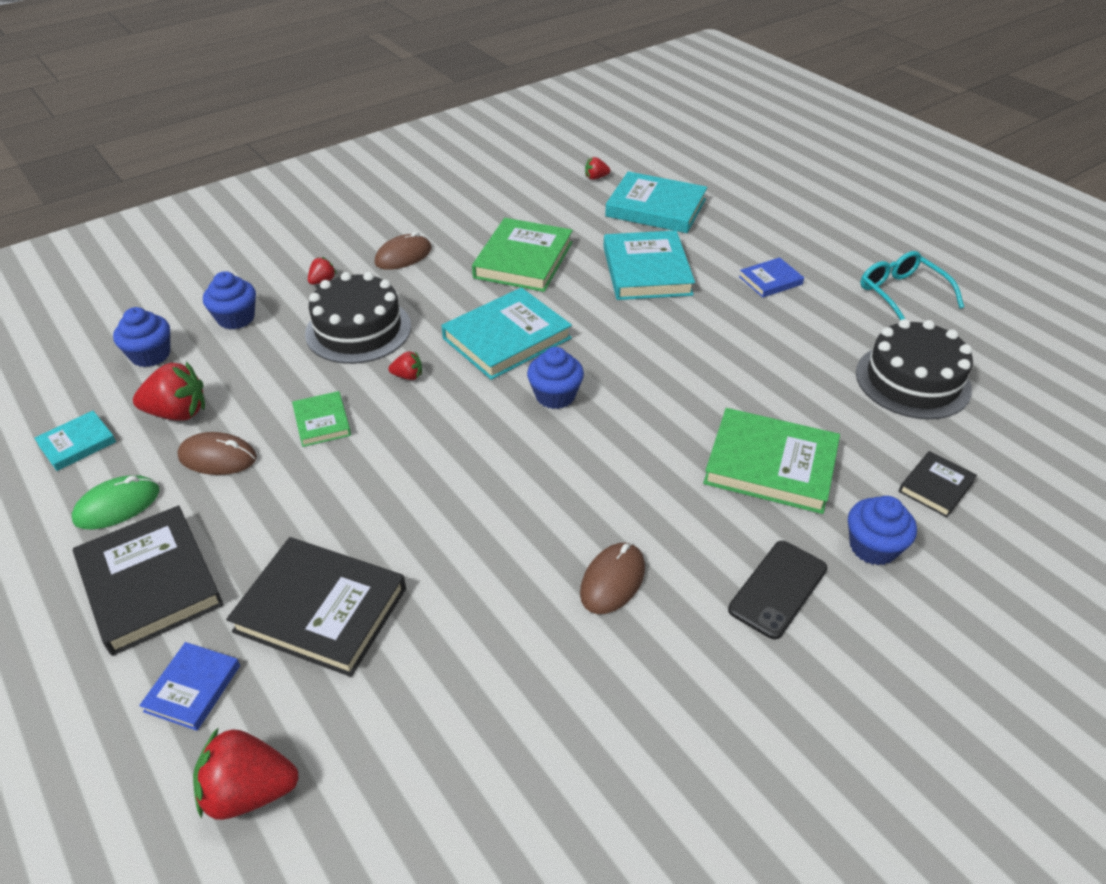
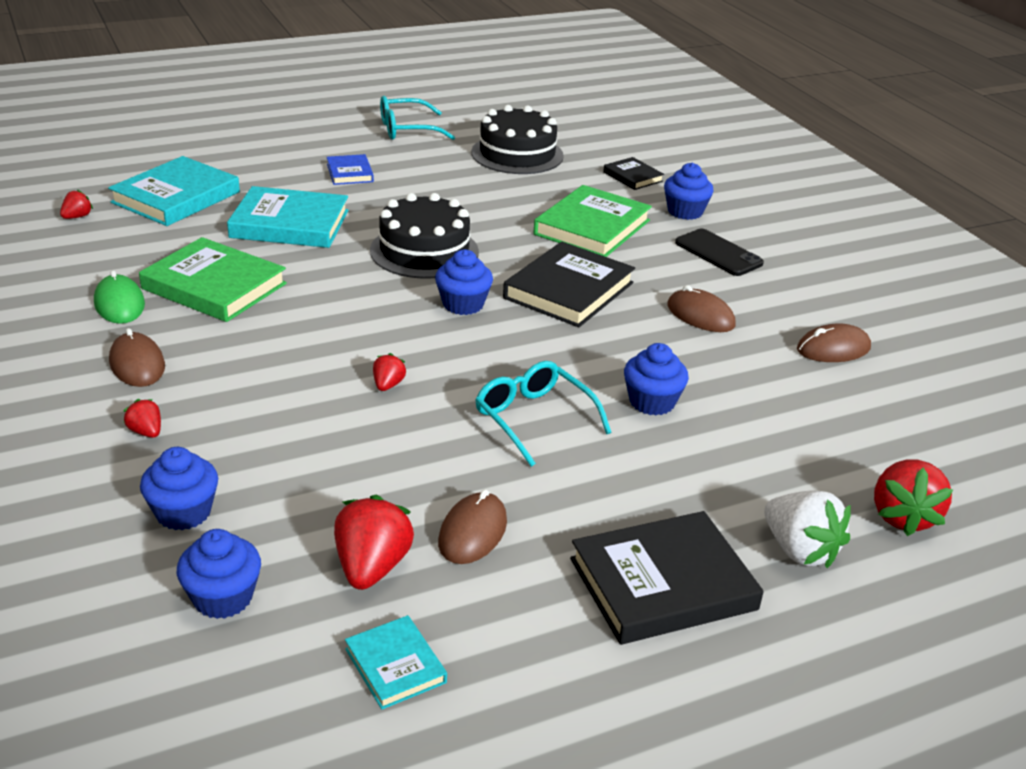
camera: 80 degrees left, 10 degrees down
green mouse [72,475,160,529] -> green mouse moved to [94,270,145,324]
blue book [139,642,240,731] -> white strawberry [764,490,851,568]
black book [226,537,406,677] -> black book moved to [503,242,635,327]
green book [292,391,351,447] -> none
black cake [305,272,411,364] -> black cake moved to [370,193,479,279]
turquoise book [441,287,572,380] -> none
red strawberry [585,157,610,180] -> red strawberry turned 150 degrees counterclockwise [60,189,93,219]
none -> turquoise glasses [475,361,612,467]
none -> blue cupcake [624,343,689,415]
none -> brown mouse [797,323,871,362]

